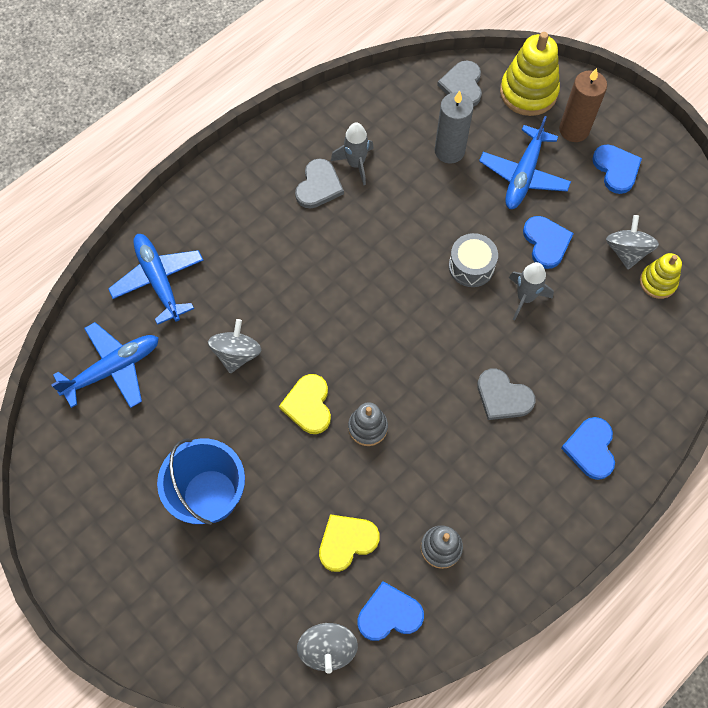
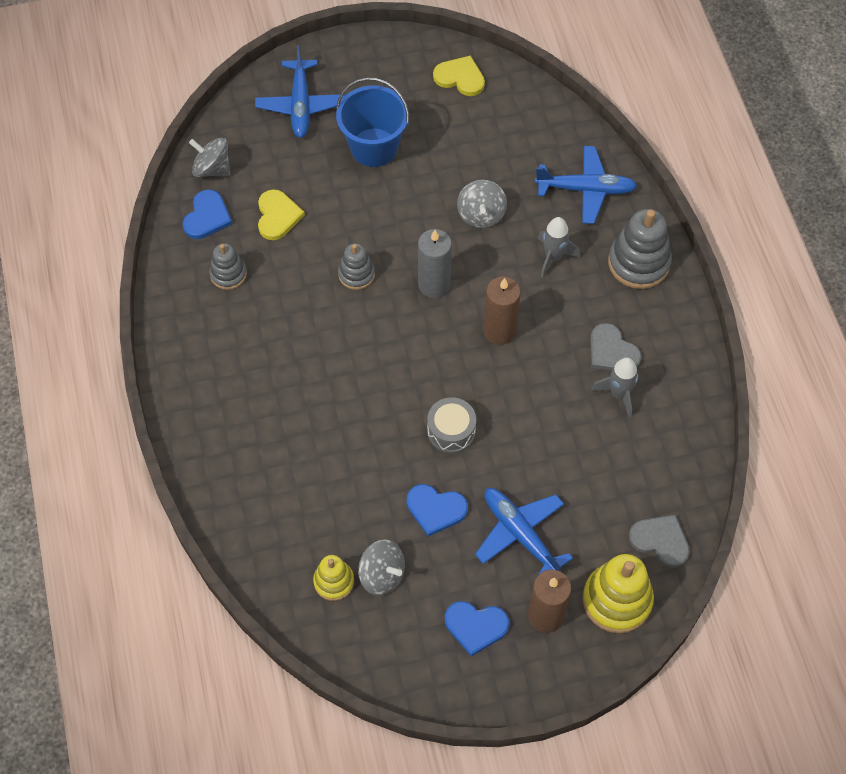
camera: 120 degrees right, 5 degrees down
blue plane [51,322,159,408] -> blue plane moved to [255,45,345,138]
grey spinning top [208,319,262,373] -> grey spinning top turned 45 degrees clockwise [457,180,507,228]
yellow heart [279,374,331,434] -> yellow heart moved to [433,56,485,96]
grey candle [435,91,474,164] -> grey candle moved to [418,229,452,298]
grey heart [477,369,536,420] -> none
grey rocket [509,262,554,320] -> grey rocket moved to [538,217,580,278]
blue heart [561,417,615,480] -> none
none -> brown candle [483,277,521,345]
none -> grey stacking toy [608,209,672,289]

